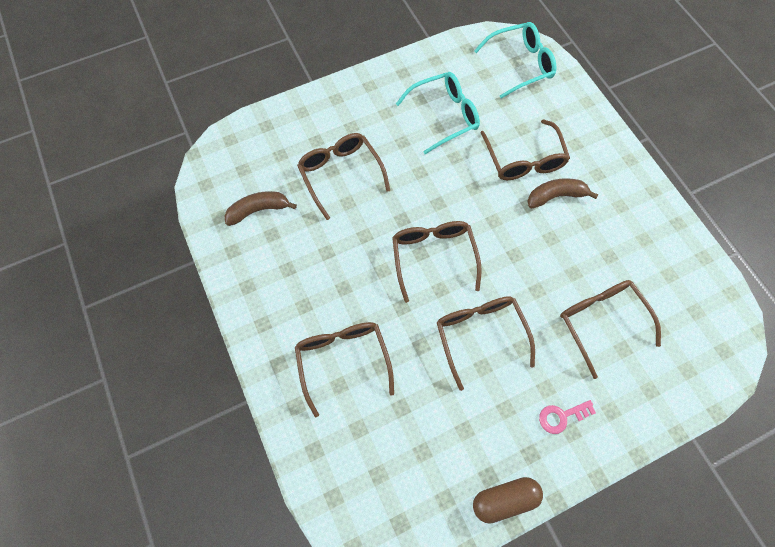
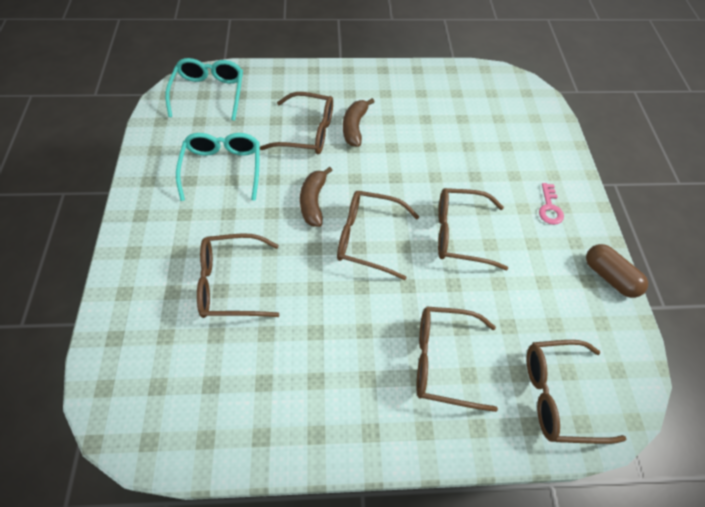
camera: 70 degrees left, 10 degrees down
brown banana [224,191,297,226] -> brown banana moved to [300,167,333,227]
brown capsule [473,477,543,524] -> brown capsule turned 45 degrees counterclockwise [586,244,648,298]
brown glasses [560,280,661,379] -> brown glasses moved to [526,340,626,444]

